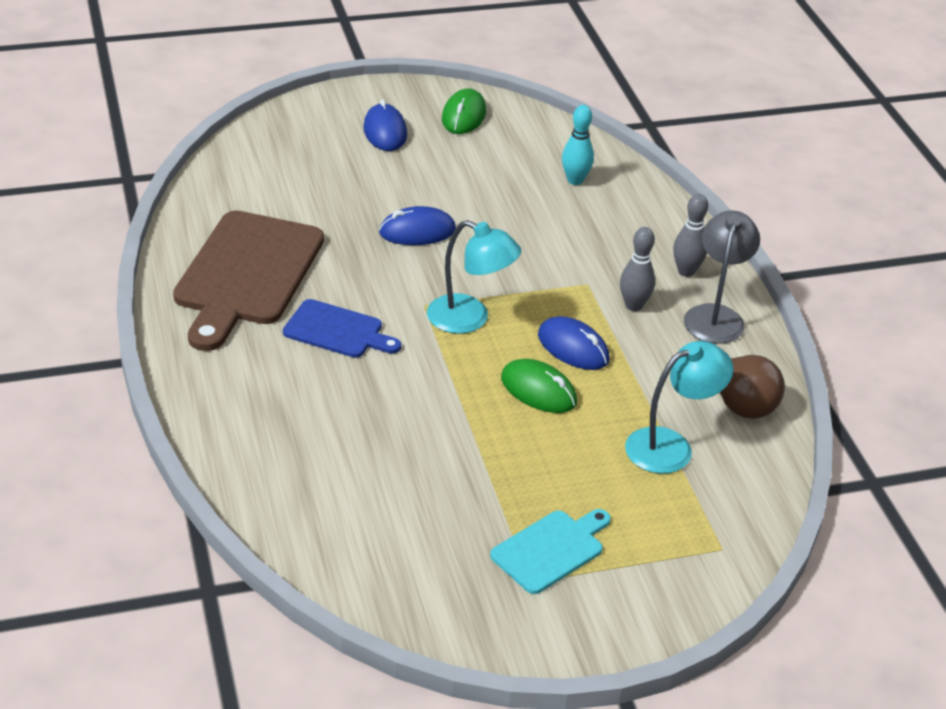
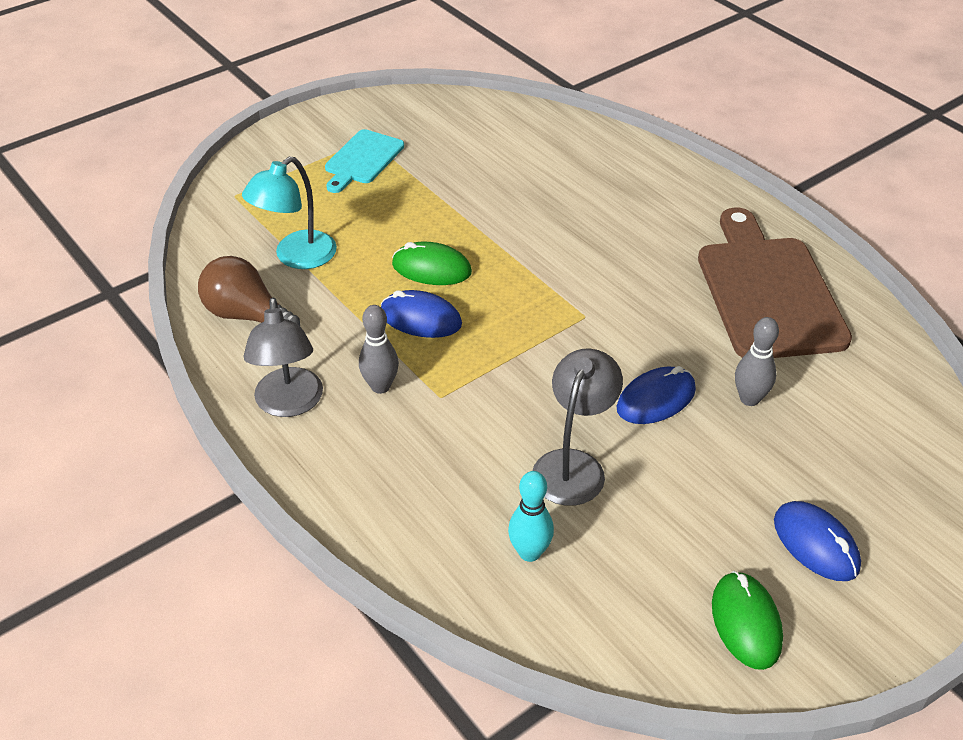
camera: 160 degrees right, 5 degrees up
blue cutting board [283,299,401,358] -> none
turquoise lamp [427,220,521,334] -> none
grey bowling pin [673,194,708,277] -> grey bowling pin moved to [735,317,779,406]
none -> grey lamp [533,348,623,506]

